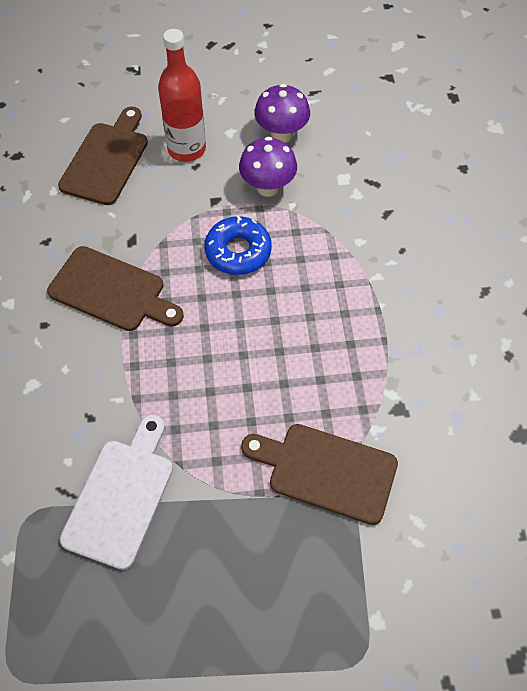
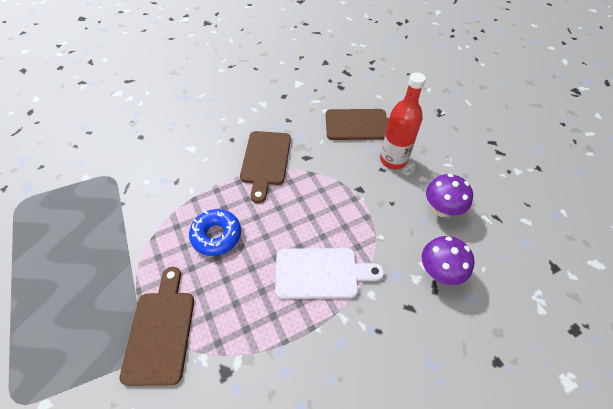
camera: 70 degrees right, 5 degrees down
white cutting board [60,415,173,570] -> white cutting board moved to [275,248,384,299]
blue donut [204,216,272,275] -> blue donut moved to [189,209,241,256]
purple mushroom [239,137,297,197] -> purple mushroom moved to [422,236,475,285]

